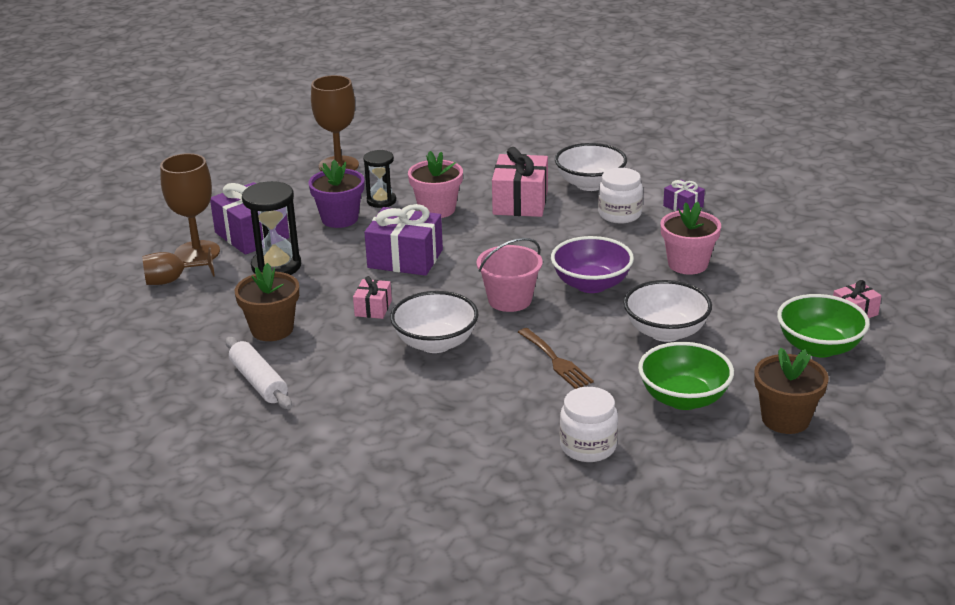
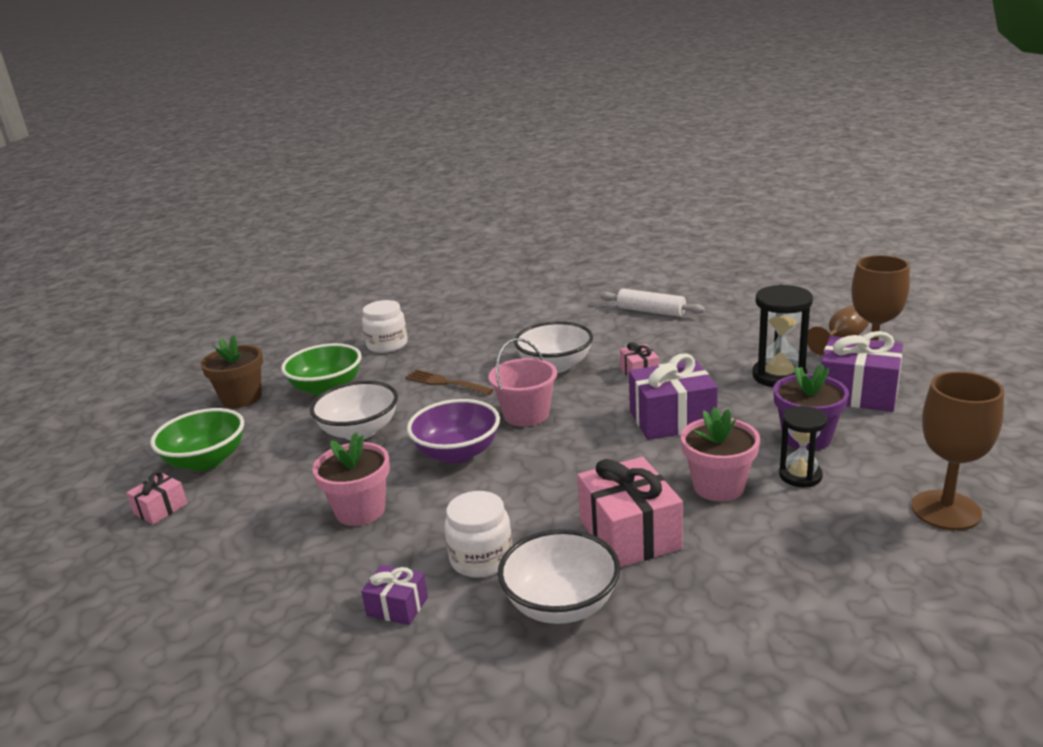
camera: 155 degrees right, 5 degrees down
brown flower pot [235,263,299,341] -> none

